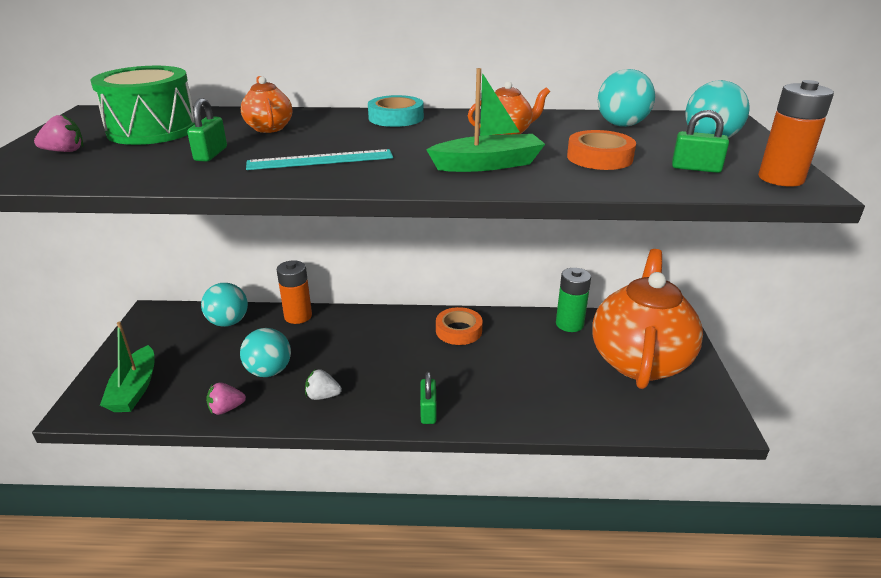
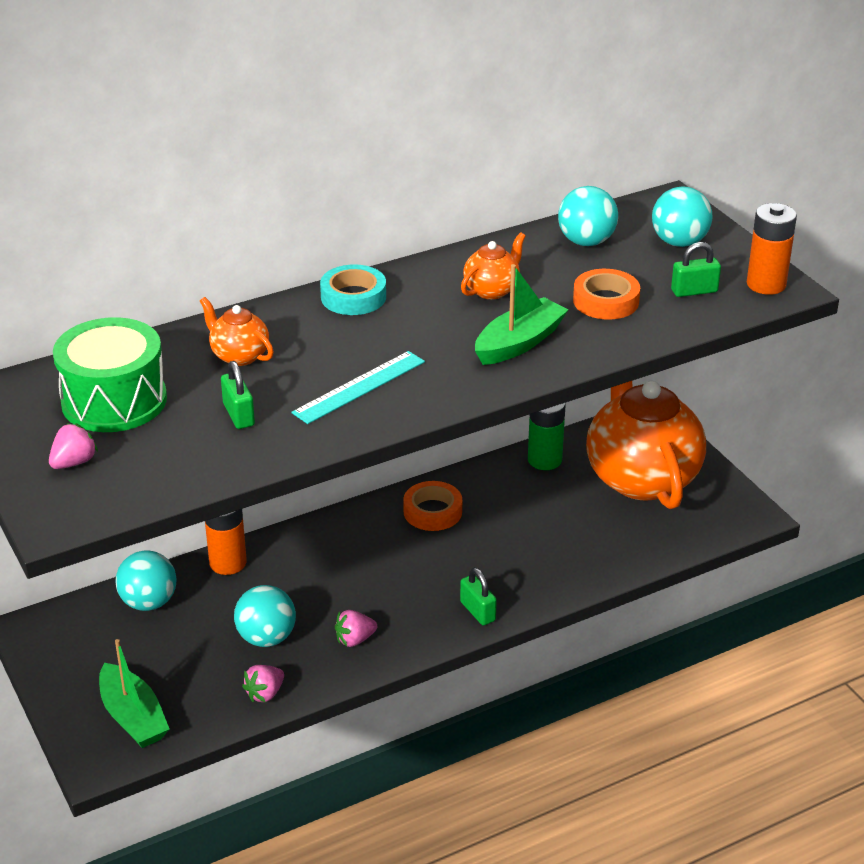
camera: 30 degrees left, 5 degrees up
white strawberry [305,369,342,400] -> pink strawberry [335,610,377,647]

